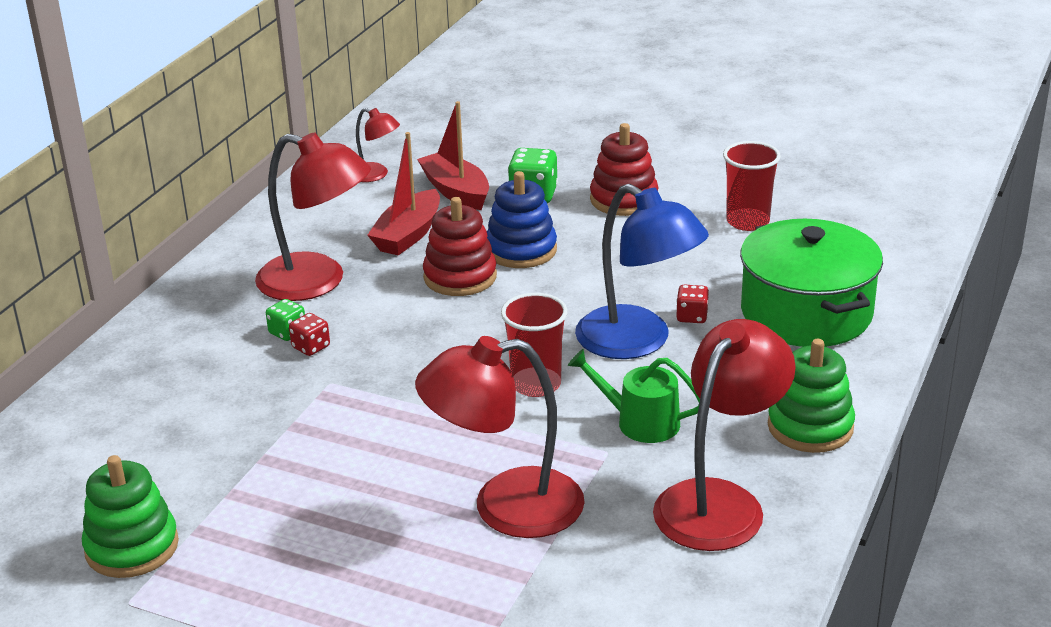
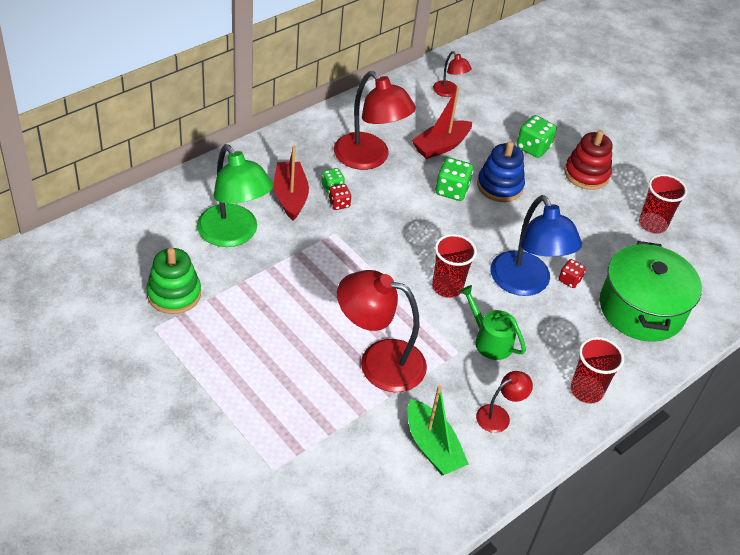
camera: 20 degrees right, 15 degrees up
red boat [417,101,489,210] -> red boat moved to [274,146,309,221]
red stacking toy [423,197,497,296] -> green dice [435,157,473,201]
red lamp [653,319,796,551] -> red lamp [476,371,533,433], size x0.50
green stacking toy [768,339,855,453] -> red cup [571,337,624,404]
none -> green lamp [197,144,273,247]
none -> green boat [407,385,469,475]

